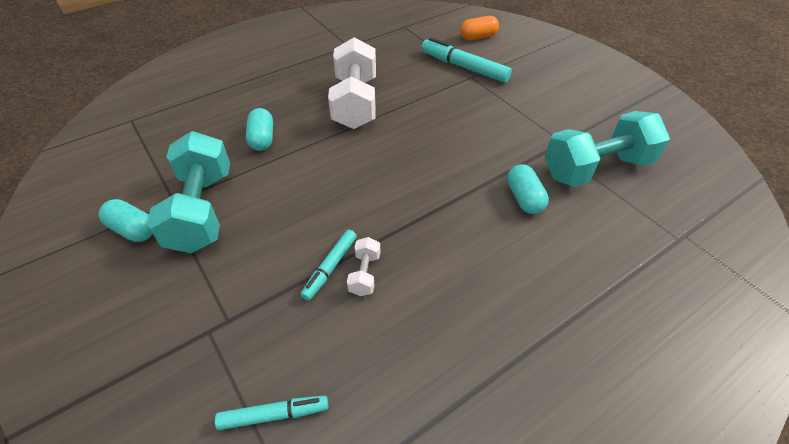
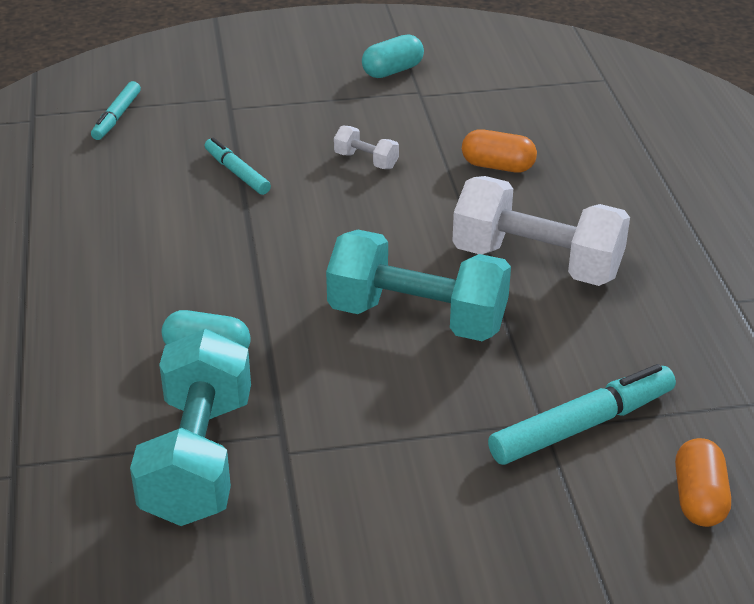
camera: 115 degrees right, 10 degrees down
turquoise dumbbell [146,131,230,253] -> turquoise dumbbell moved to [326,230,511,341]
turquoise capsule [246,108,273,151] -> orange capsule [462,129,537,173]
white dumbbell [347,237,380,296] -> white dumbbell moved to [334,126,399,169]

